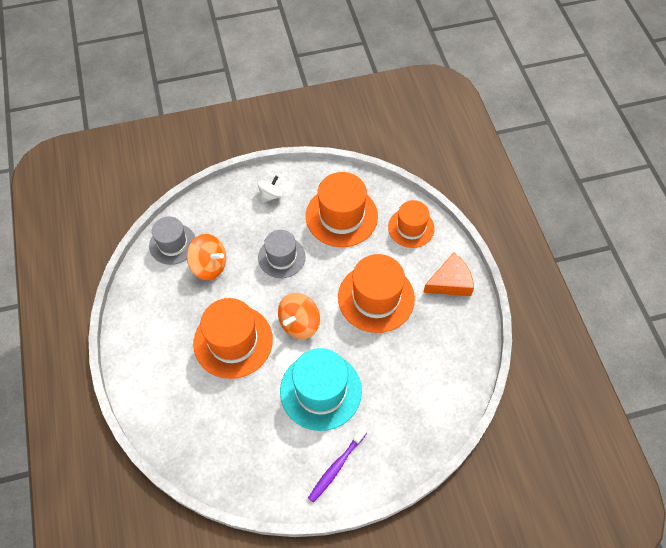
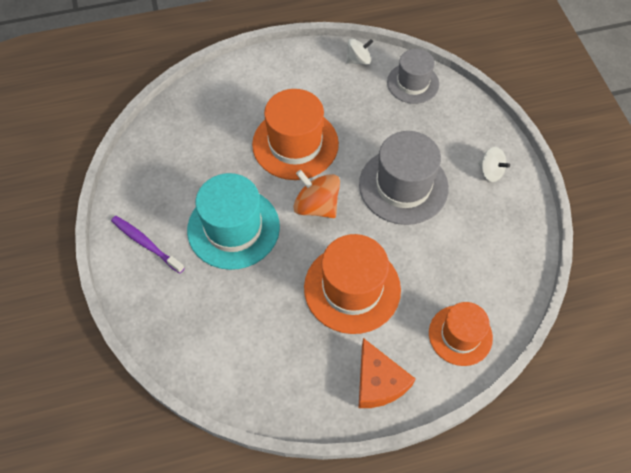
camera: 90 degrees right, 0 degrees up
orange spinning top [187,234,226,280] -> none
grey hat [258,230,306,278] -> grey hat [359,131,449,225], size x1.57
orange hat [306,172,378,247] -> none
none -> white spinning top [346,39,373,65]

